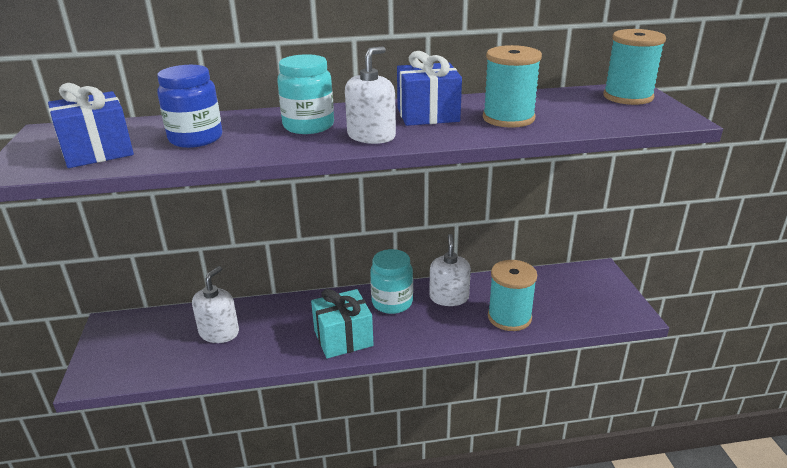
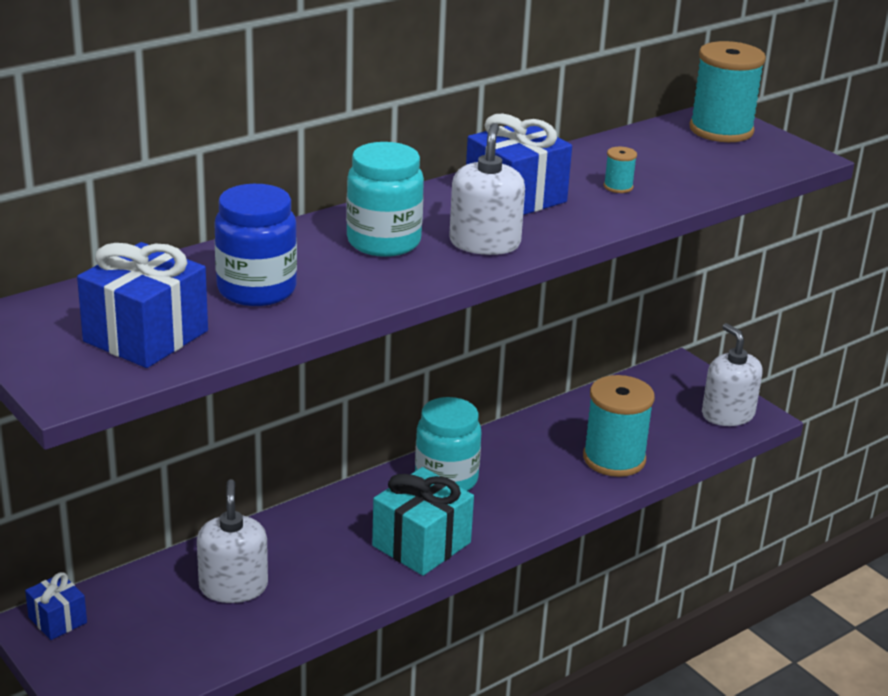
camera: 30 degrees left, 0 degrees up
white soap dispenser [429,234,471,306] -> white soap dispenser moved to [702,323,763,426]
turquoise spool [483,45,542,128] -> turquoise spool [604,147,637,193], size x0.42
none -> blue gift [25,572,87,640]

